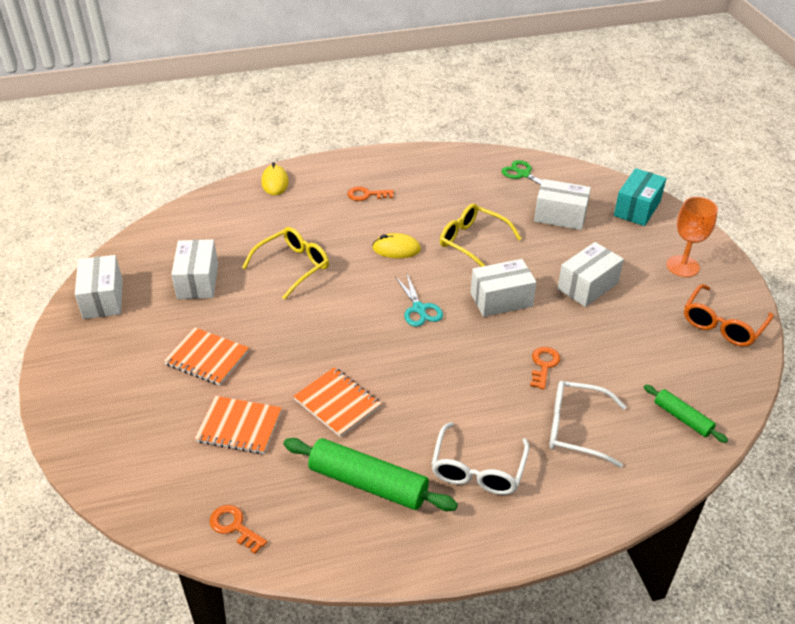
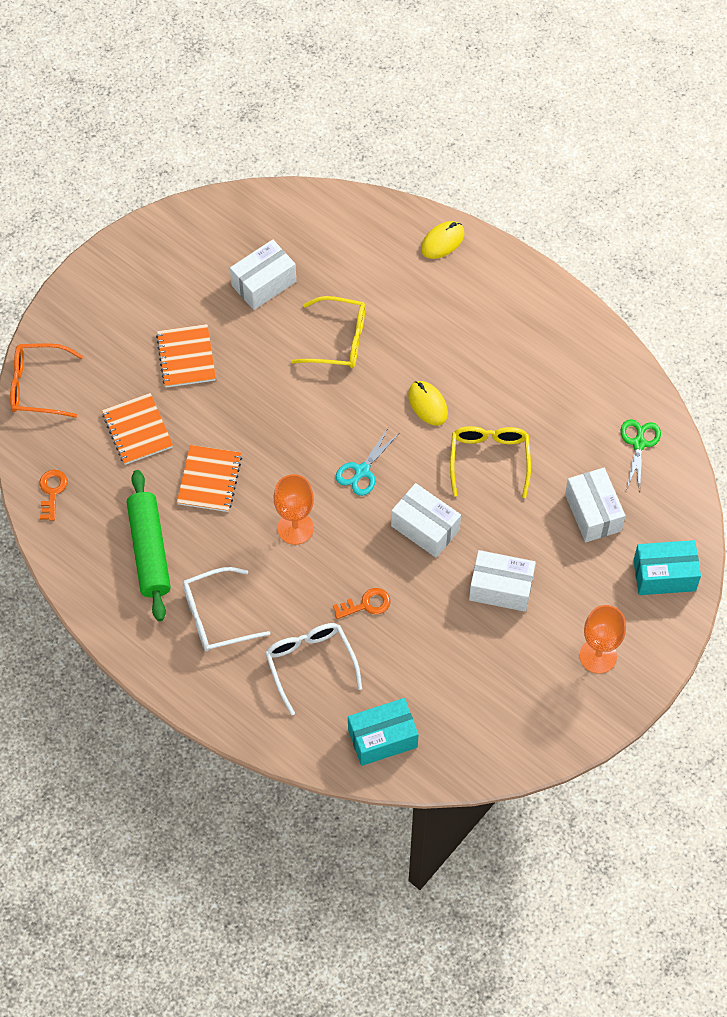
camera: 55 degrees right, 20 degrees up
white box [75,255,123,319] -> none
orange key [347,186,394,201] -> none
green rolling pin [644,384,728,443] -> turquoise box [348,698,419,766]
orange glasses [684,284,774,347] -> orange glasses moved to [10,344,83,418]
none -> orange goblet [274,474,314,545]

